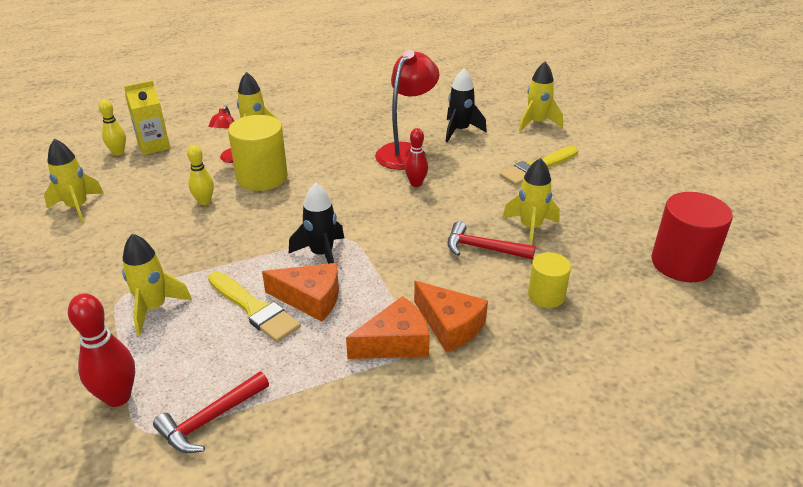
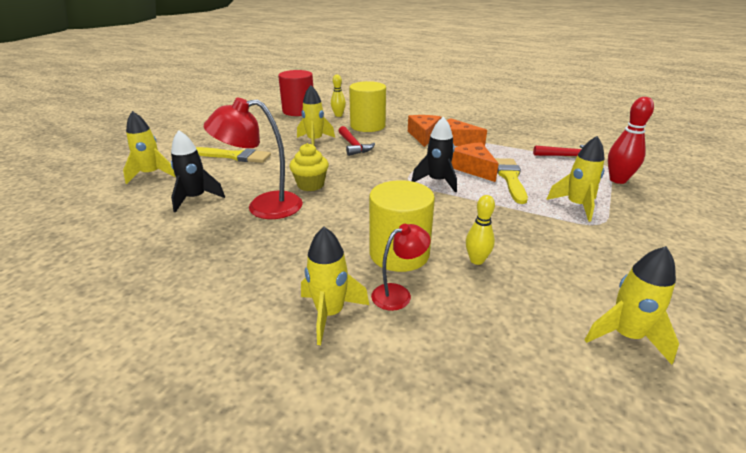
camera: 130 degrees left, 5 degrees down
yellow bowling pin [98,99,126,156] -> yellow bowling pin moved to [331,75,346,117]
yellow carton [124,80,170,155] -> none
red bowling pin [405,128,428,187] -> yellow cupcake [290,143,329,191]
yellow cylinder [528,252,571,308] -> yellow cylinder [349,81,386,132], size x1.71

